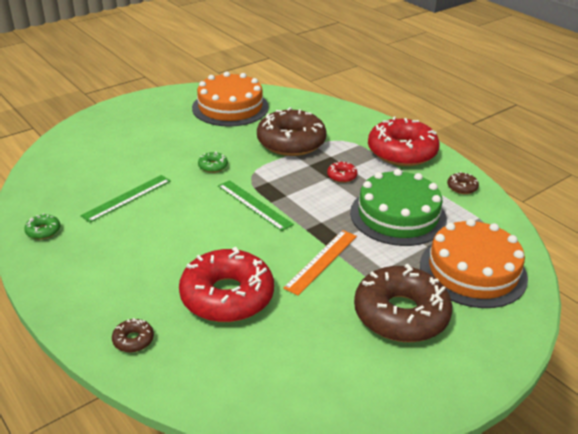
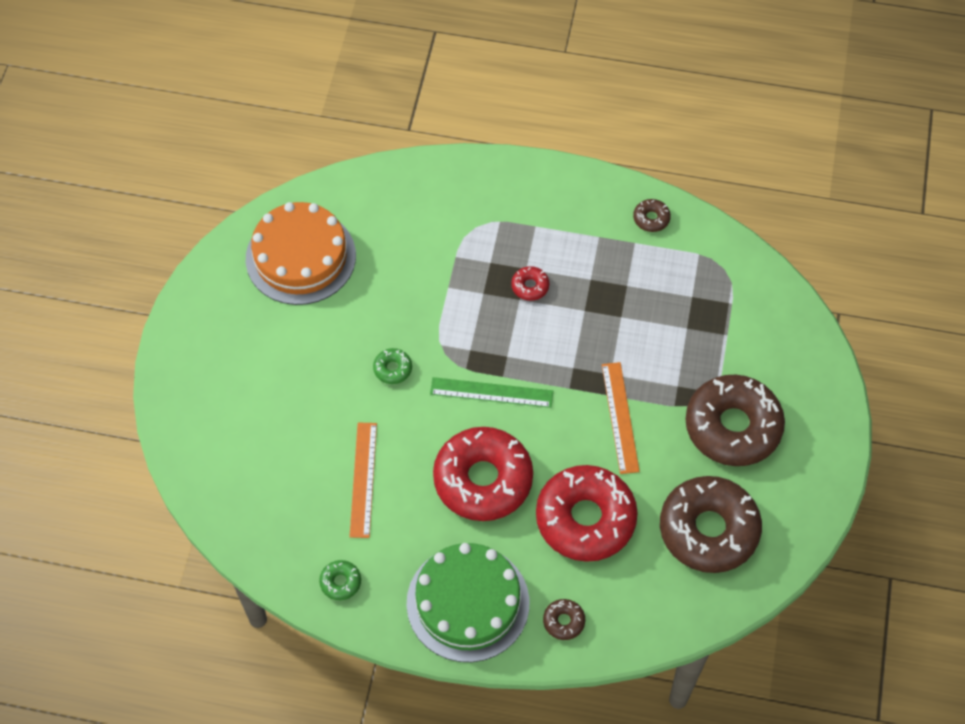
camera: 40 degrees left, 25 degrees up
green ruler [80,175,171,223] -> orange ruler [350,423,377,538]
brown donut [257,107,327,156] -> brown donut moved to [660,476,762,573]
green cake [350,169,447,246] -> green cake moved to [406,543,529,662]
red donut [368,117,440,166] -> red donut moved to [433,427,533,521]
orange cake [420,219,528,308] -> none

